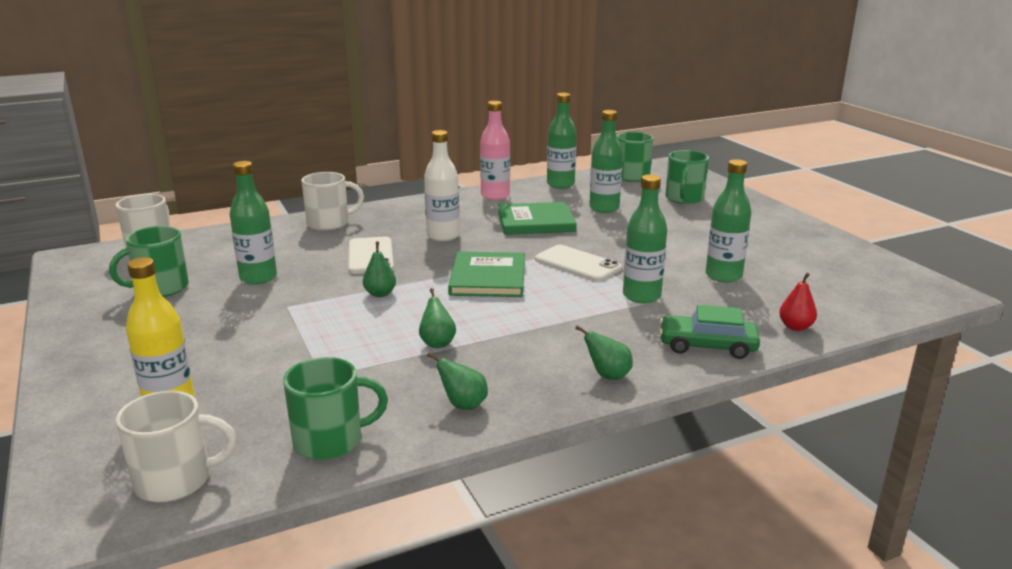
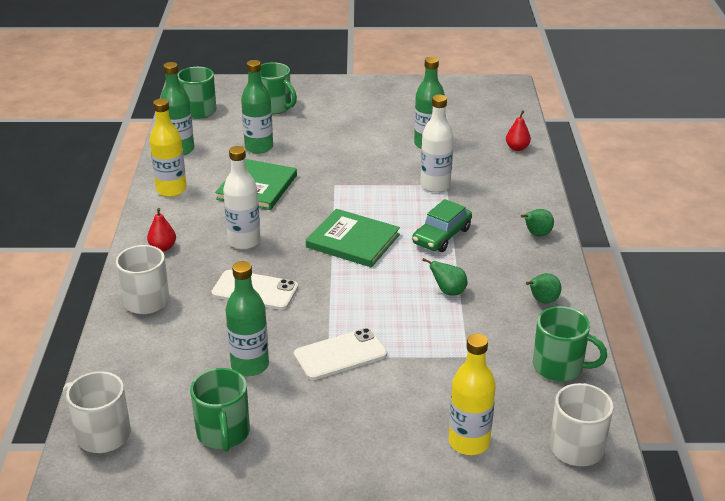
camera: 65 degrees left, 10 degrees up
green mug [283,357,388,460] -> green mug turned 105 degrees clockwise [533,306,607,382]
green pear [363,242,396,297] -> none
pink bottle [480,101,510,200] -> yellow bottle [150,98,187,197]
white phone [535,245,622,282] -> white phone moved to [294,328,387,380]
green bottle [623,174,667,303] -> white bottle [420,95,454,192]
green car [659,305,760,359] -> green car moved to [412,199,472,252]
none -> red pear [147,208,176,251]

